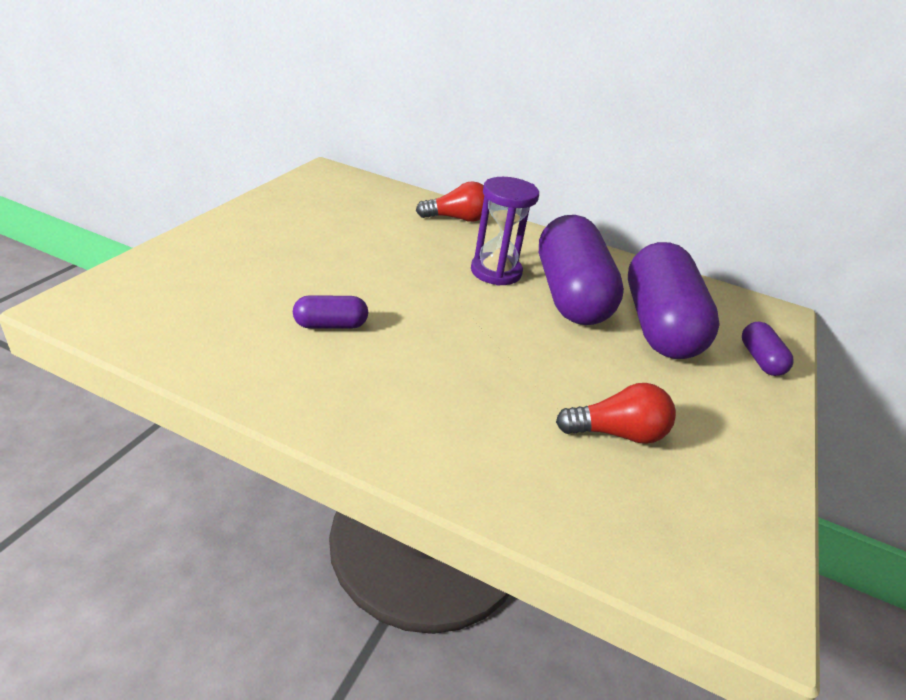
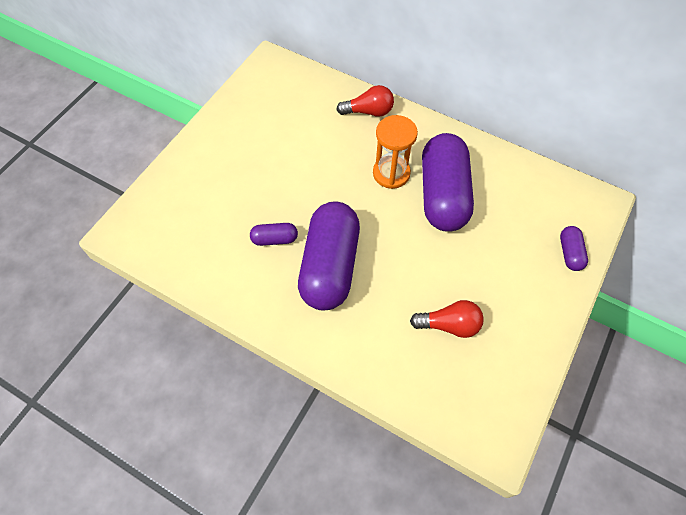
camera: 10 degrees right, 25 degrees up
purple hourglass [471,177,539,286] -> orange hourglass [373,115,418,189]
purple capsule [628,242,720,359] -> purple capsule moved to [298,201,360,310]

